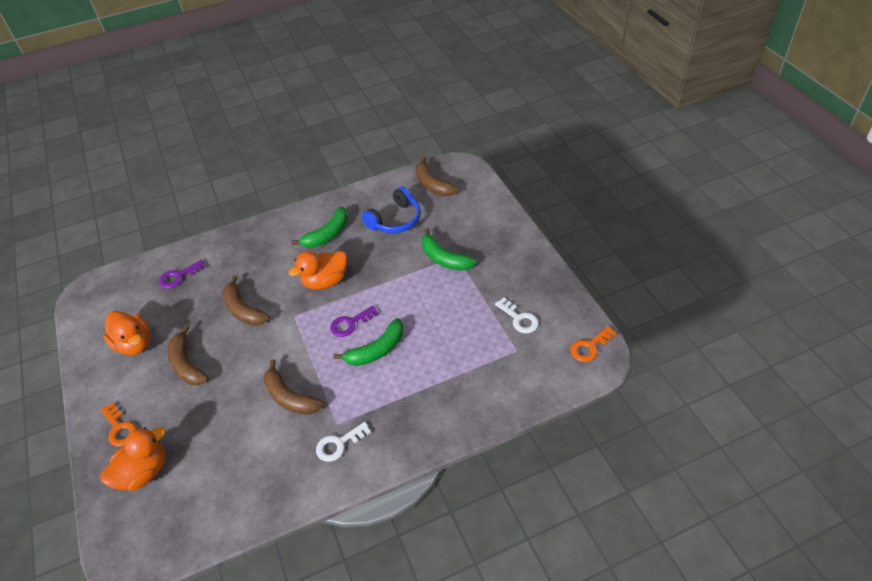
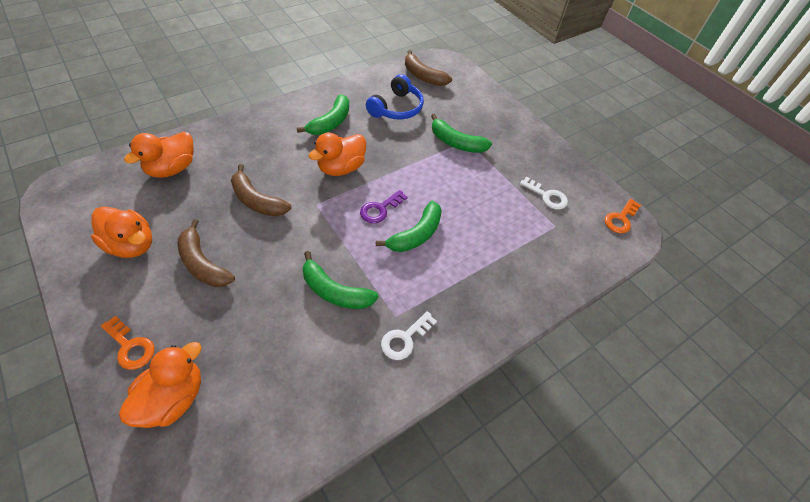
camera: 20 degrees left, 5 degrees up
purple key [159,260,206,288] -> orange duck [124,132,194,178]
brown banana [263,359,323,415] -> green banana [303,251,379,309]

